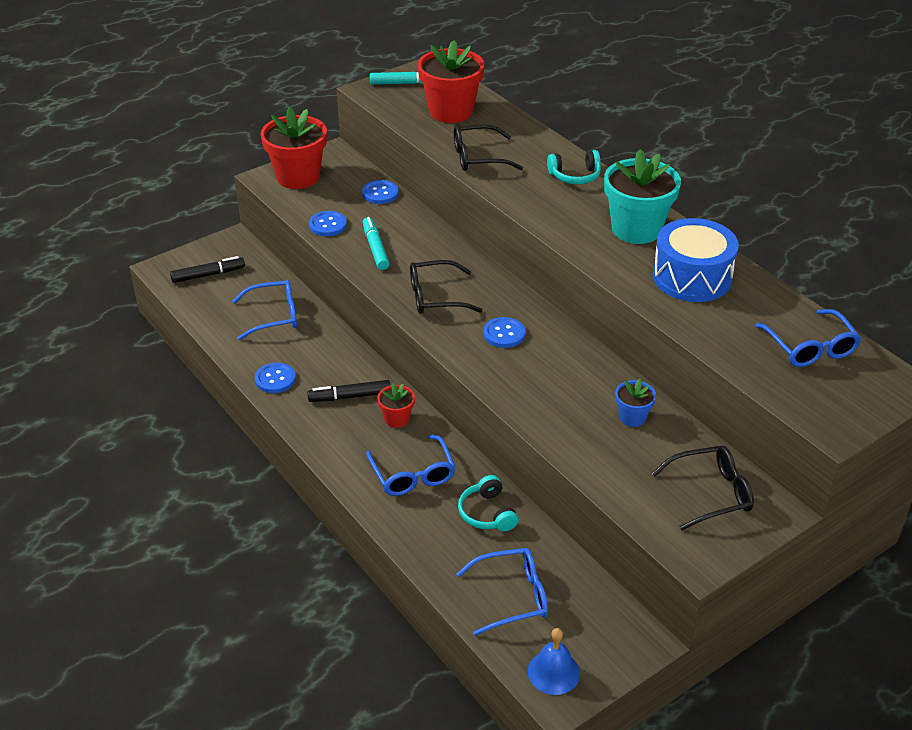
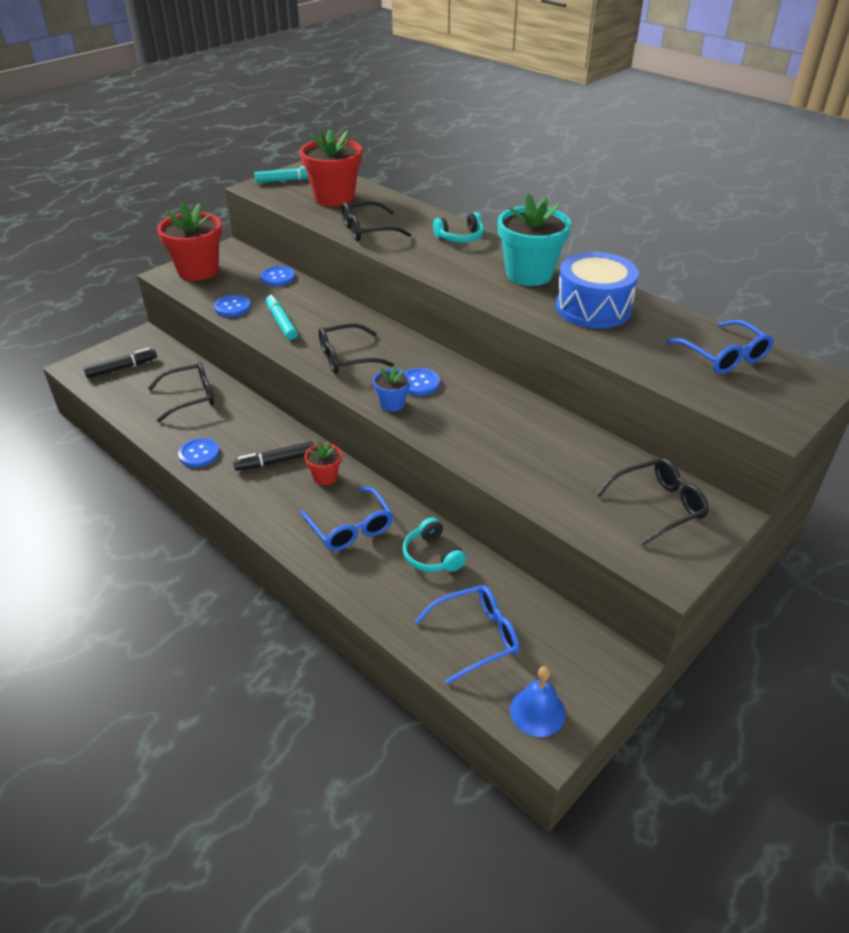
camera: 10 degrees left, 0 degrees up
blue glasses [232,280,297,340] -> black glasses [148,362,214,422]
blue flower pot [615,379,656,427] -> blue flower pot moved to [373,366,411,412]

